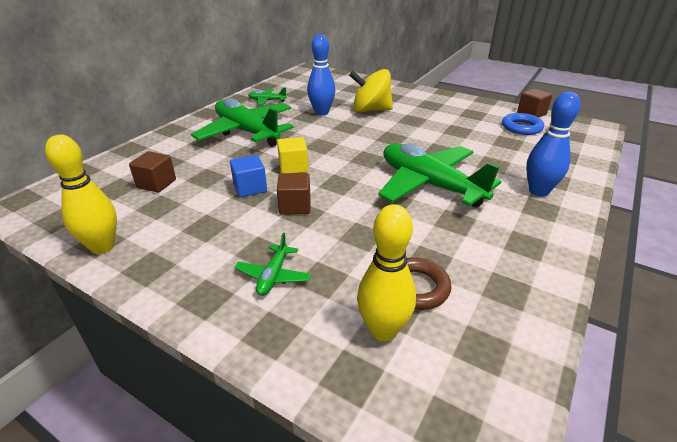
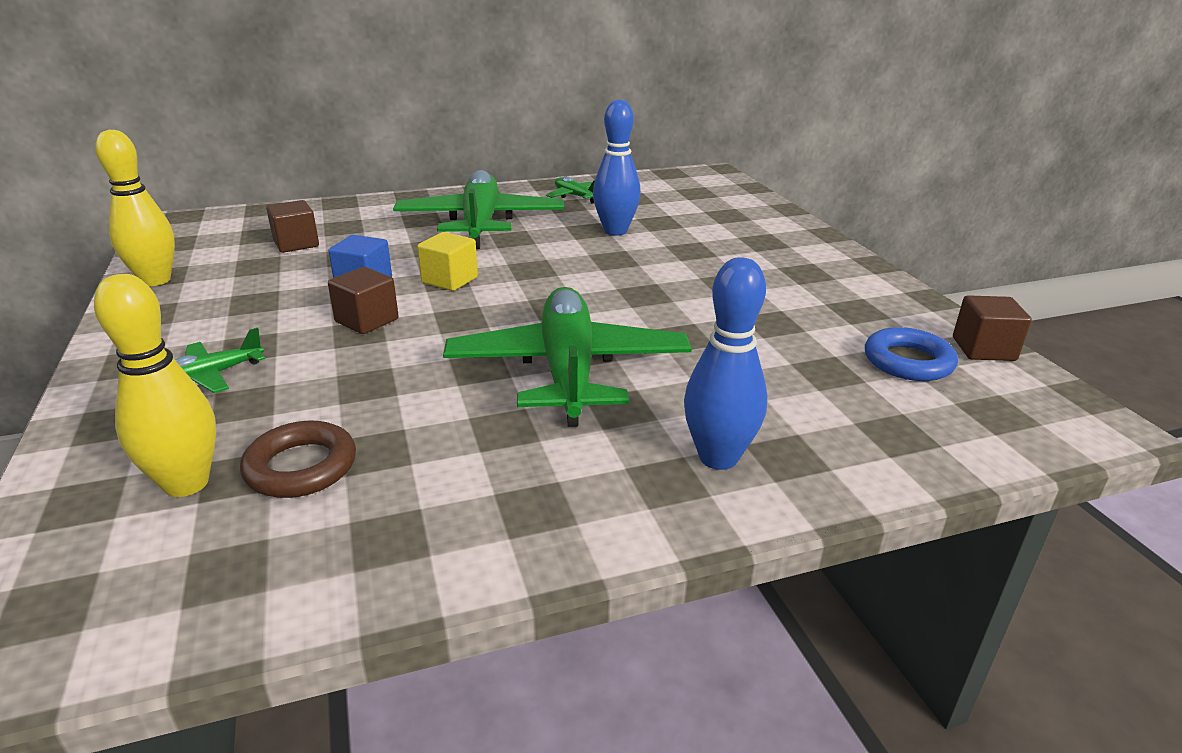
camera: 40 degrees right, 5 degrees down
yellow spinning top [349,69,393,113] -> none

